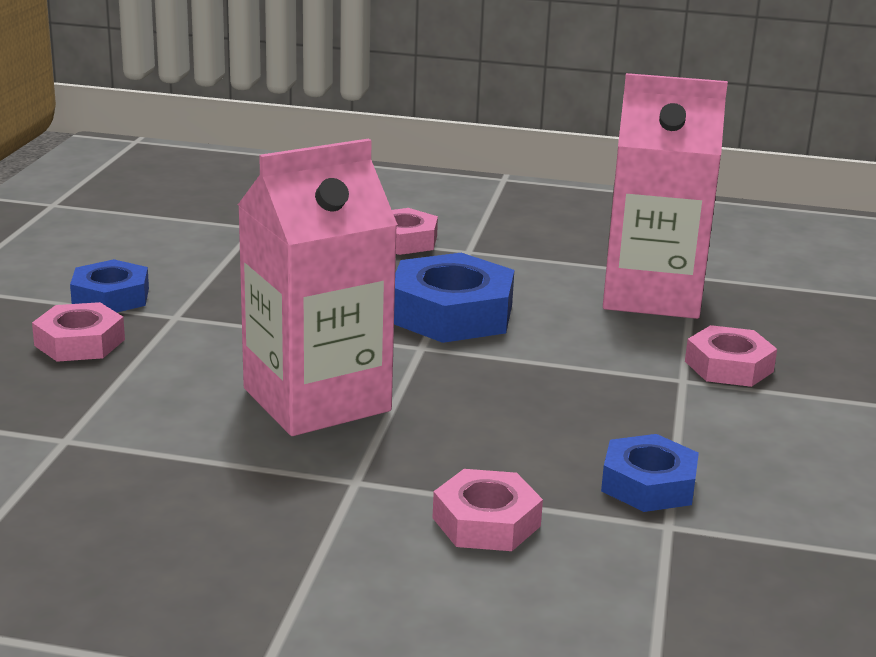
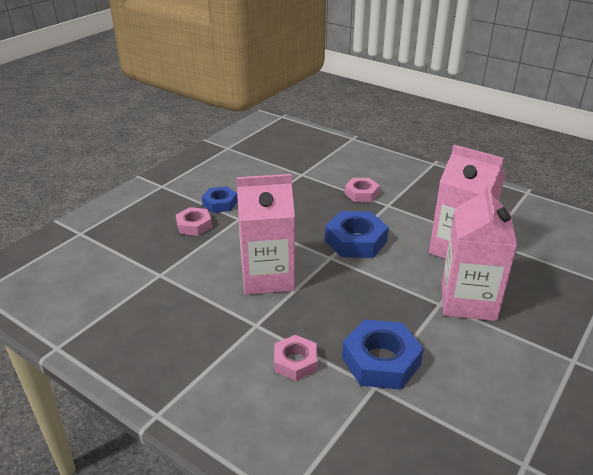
camera: 25 degrees right, 10 degrees up
blue nut [601,434,699,512] -> blue nut [342,319,424,390], size x1.62
pink nut [685,325,777,387] -> pink carton [442,183,517,321]

